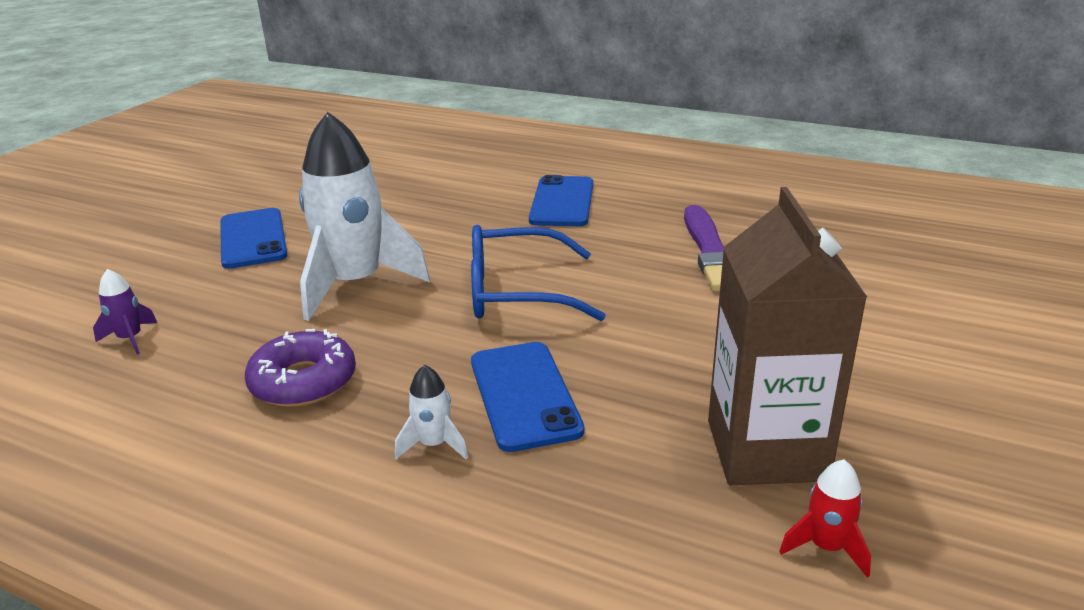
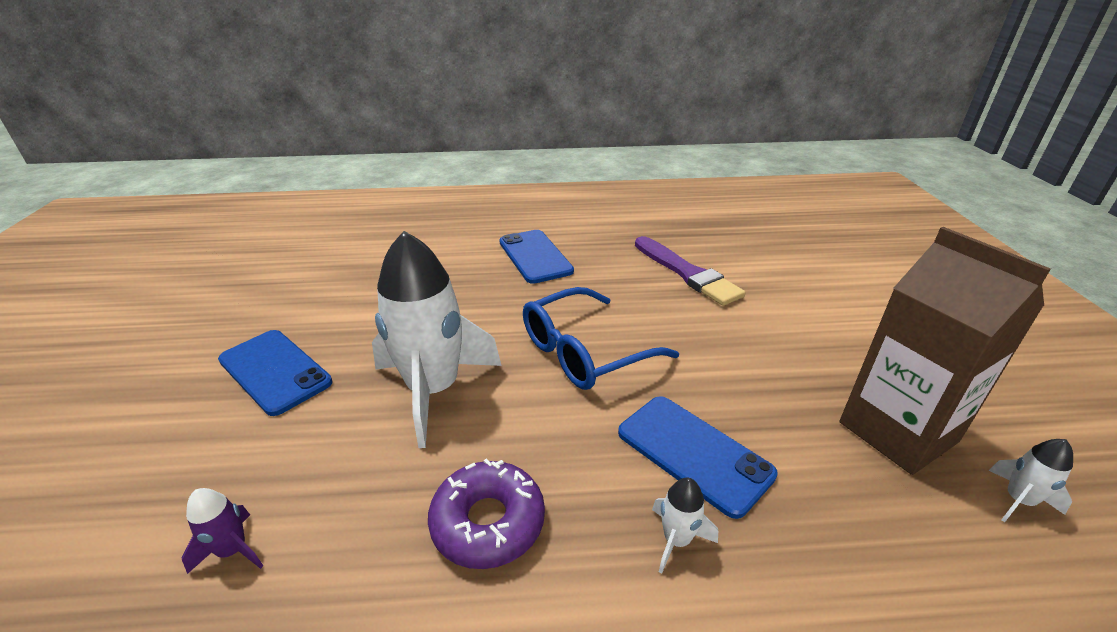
camera: 30 degrees left, 5 degrees up
red rocket [779,459,871,578] -> white rocket [989,439,1073,522]

